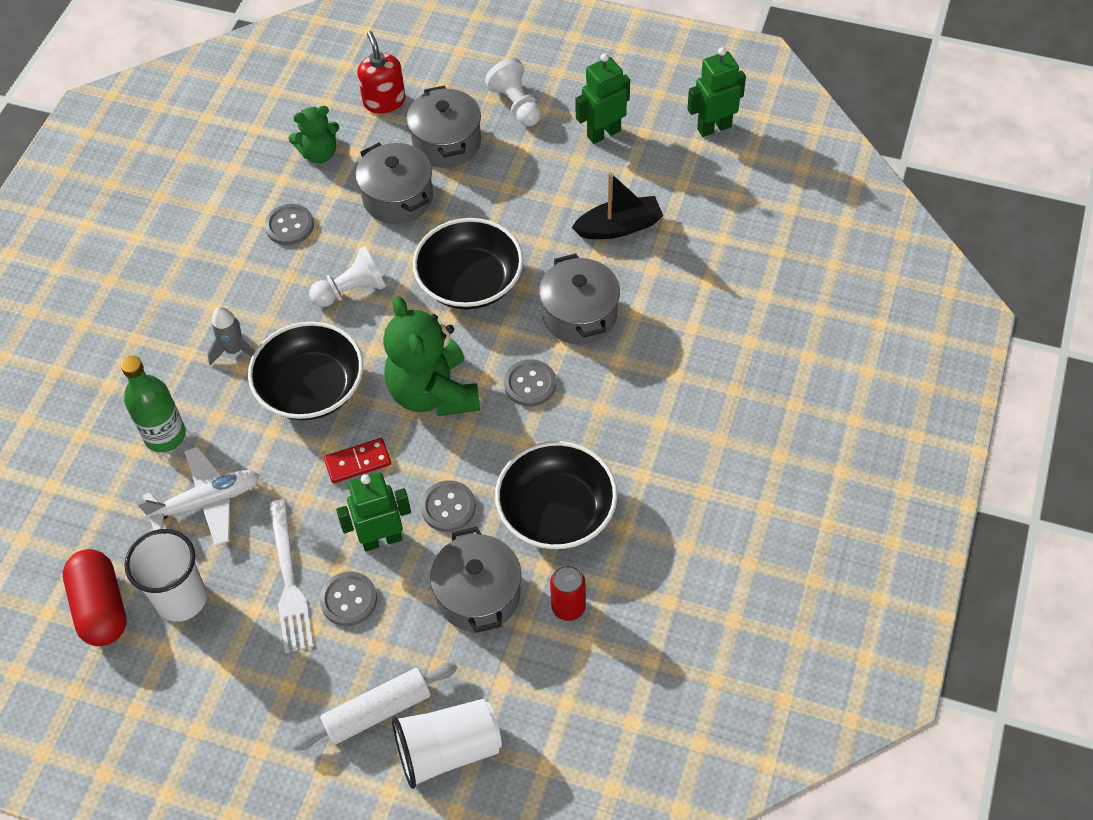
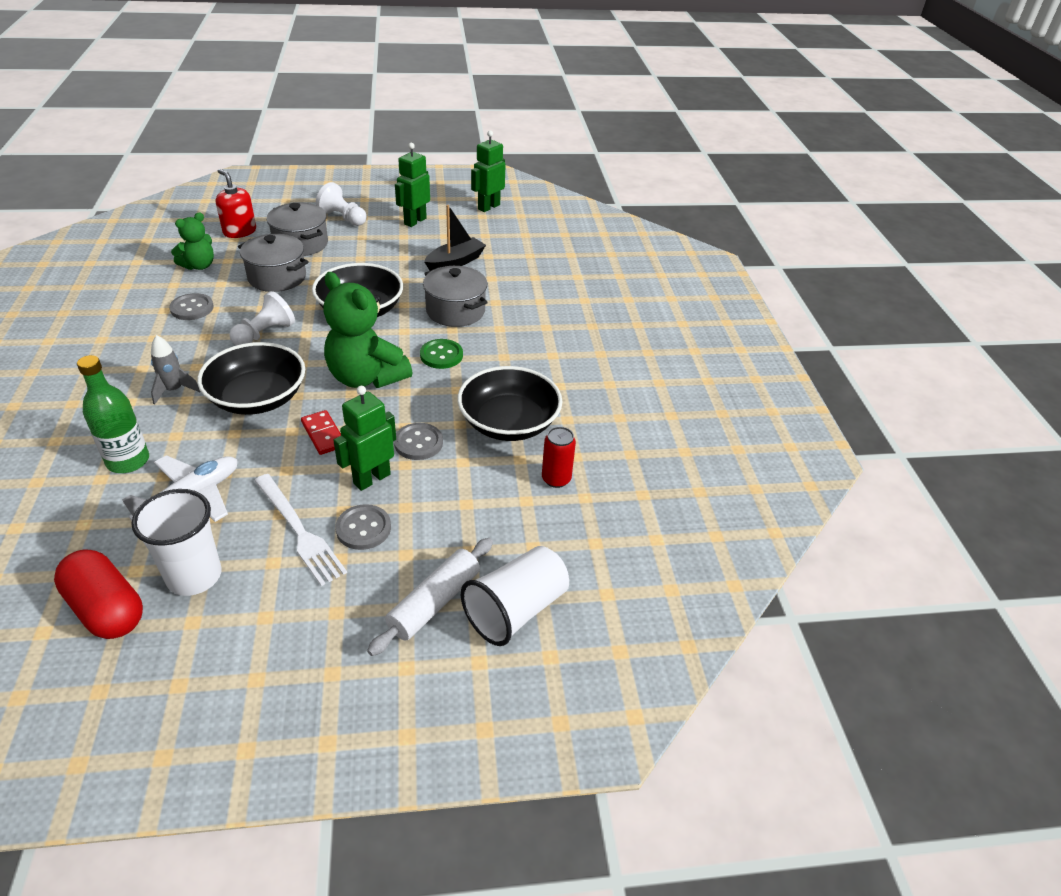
camera: 30 degrees left, 15 degrees down
red domino [324,438,391,483] -> red domino turned 75 degrees counterclockwise [301,410,341,455]
grey pot [430,527,521,633] -> none
grey button [504,359,556,407] -> green button [420,339,463,369]

